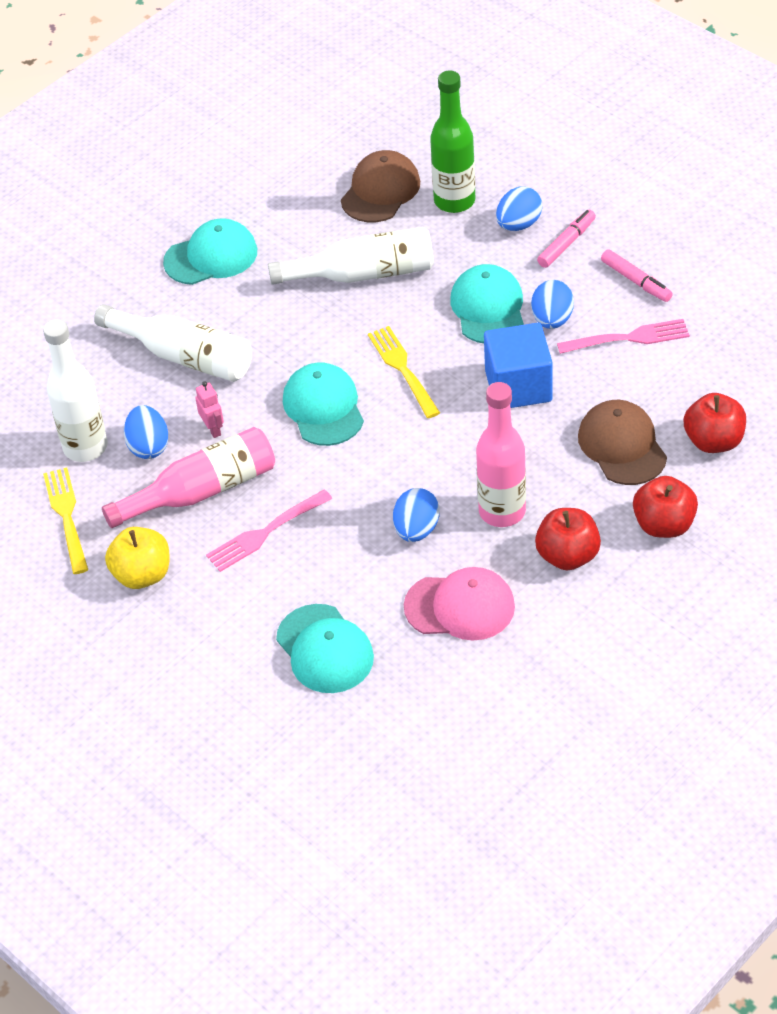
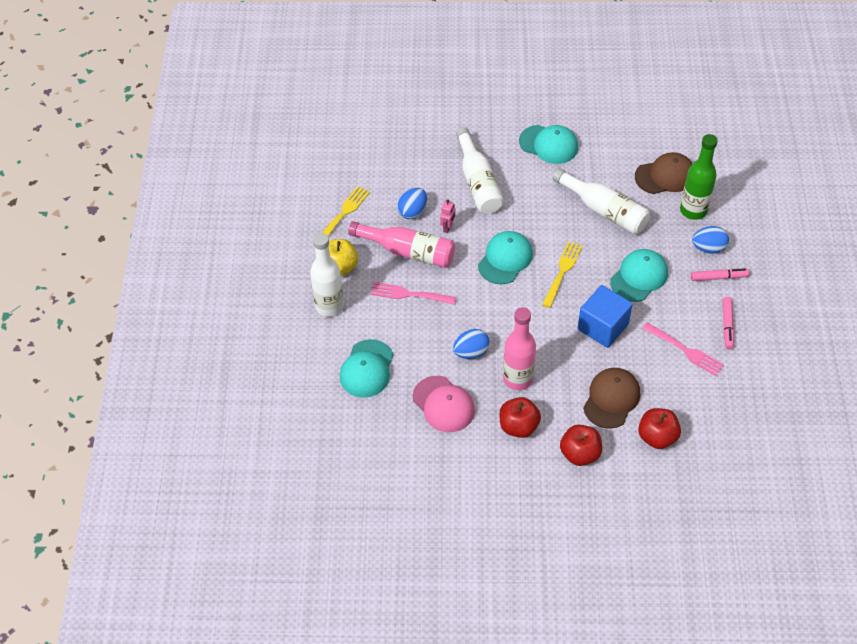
camera: 45 degrees right, 5 degrees up
white bottle [43,319,108,462] -> white bottle moved to [310,233,344,317]
blue egg [531,280,574,329] -> none

